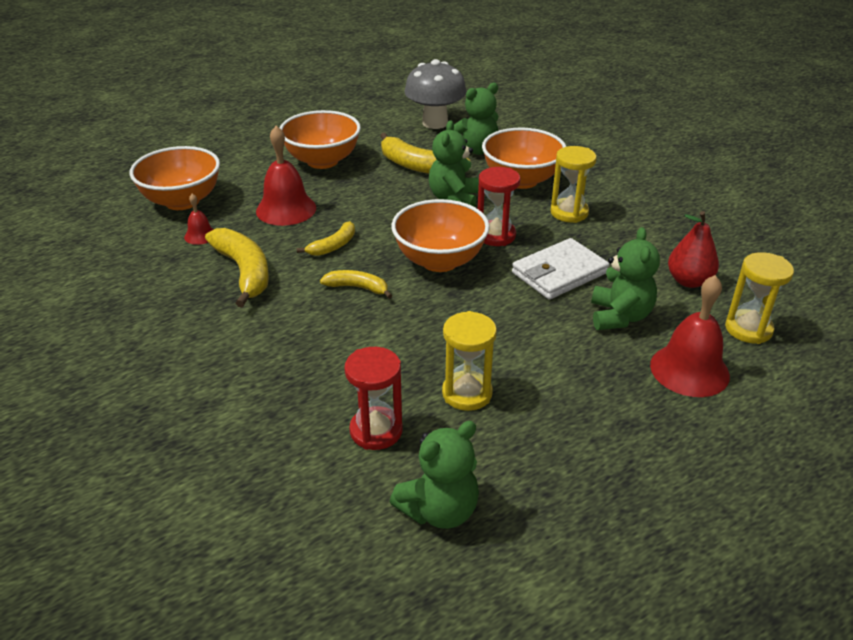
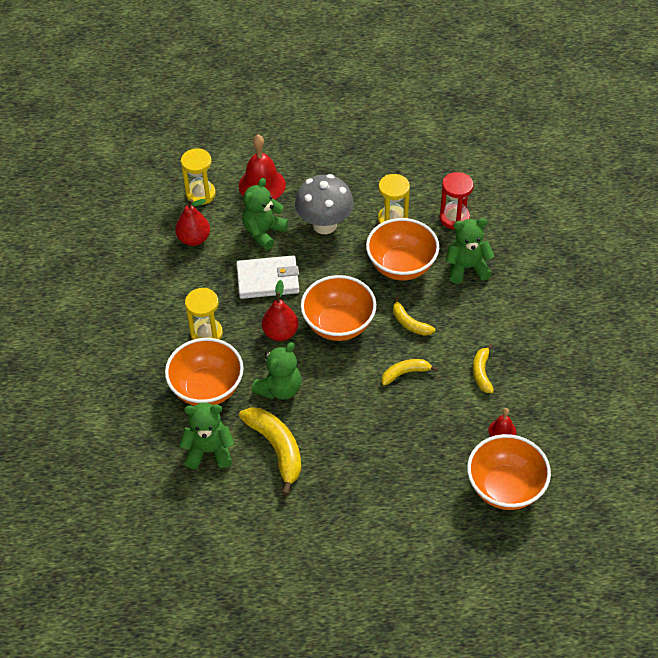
camera: 150 degrees left, 15 degrees up
yellow banana [205,228,269,308] -> yellow banana [473,344,494,393], size x0.57
red bell [256,126,316,226] -> none
orange bowl [280,110,361,169] -> orange bowl moved to [366,218,439,280]
green teddy bear [390,421,479,529] -> green teddy bear moved to [446,218,495,284]
grey mushroom [404,59,466,129] -> grey mushroom moved to [295,174,354,234]
red hourglass [478,167,521,246] -> red pear [262,280,298,341]

